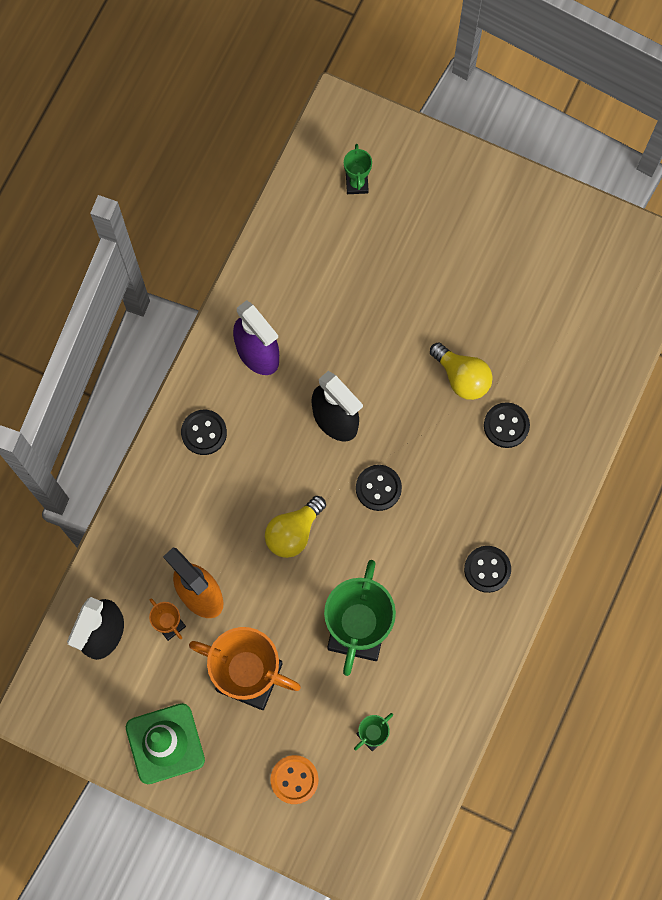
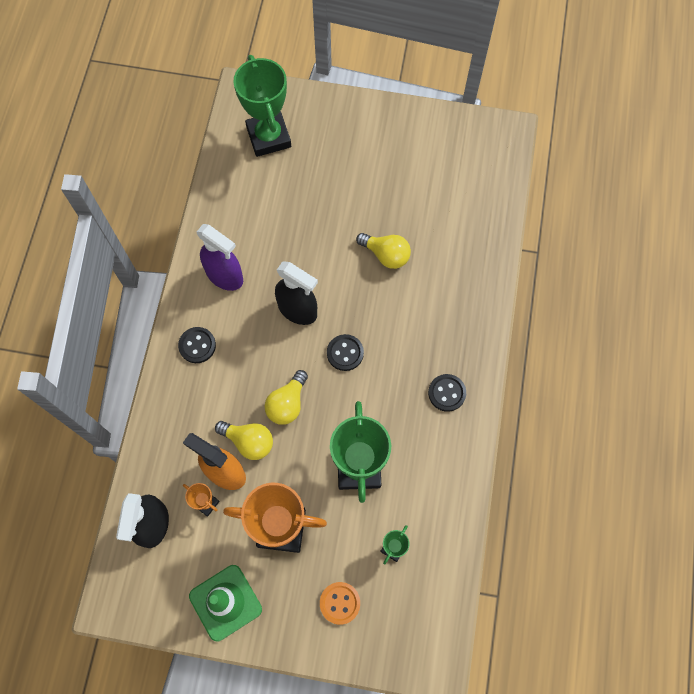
camera: 15 degrees left, 5 degrees down
green trophy [344,144,372,194] -> green trophy [233,55,291,157], size x2.22
black button [484,402,530,448] -> none
none -> yellow light bulb [215,421,273,460]

